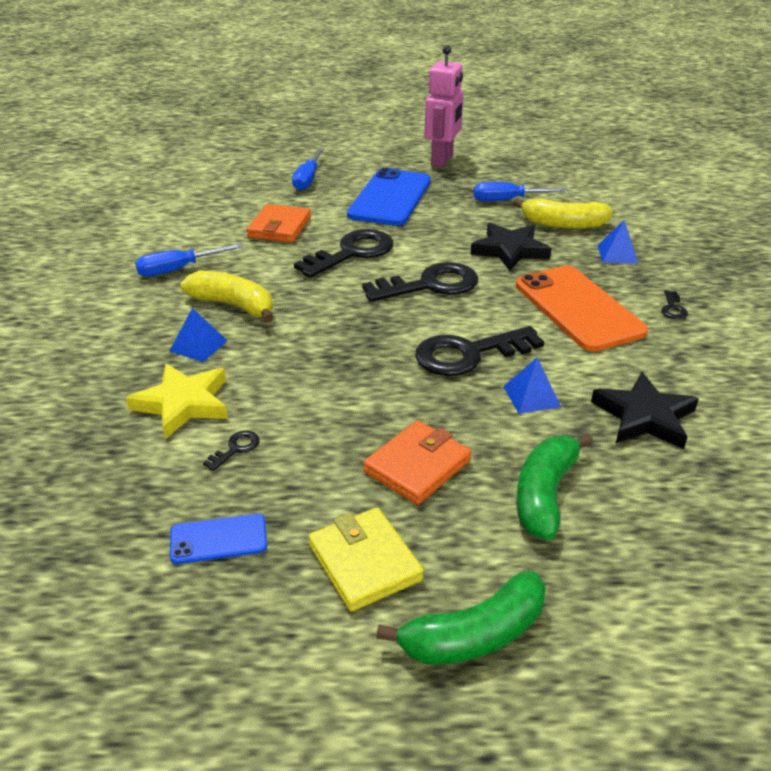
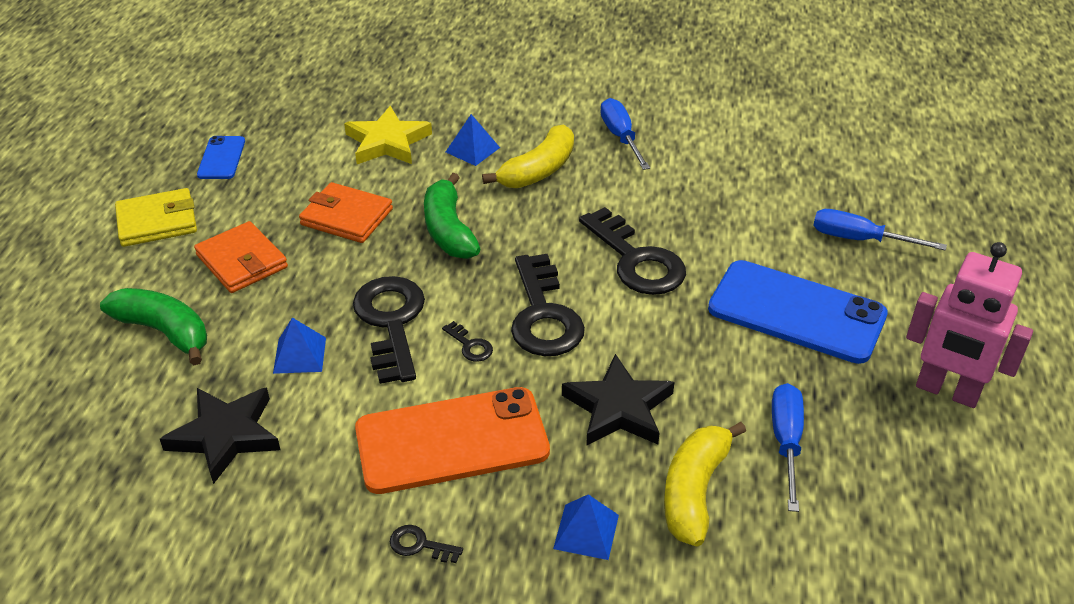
camera: 100 degrees right, 5 degrees up
black key [203,431,260,471] -> black key moved to [442,321,493,362]
orange wallet [246,204,311,243] -> orange wallet moved to [299,182,393,243]
green banana [376,571,546,665] -> green banana moved to [424,173,481,259]

